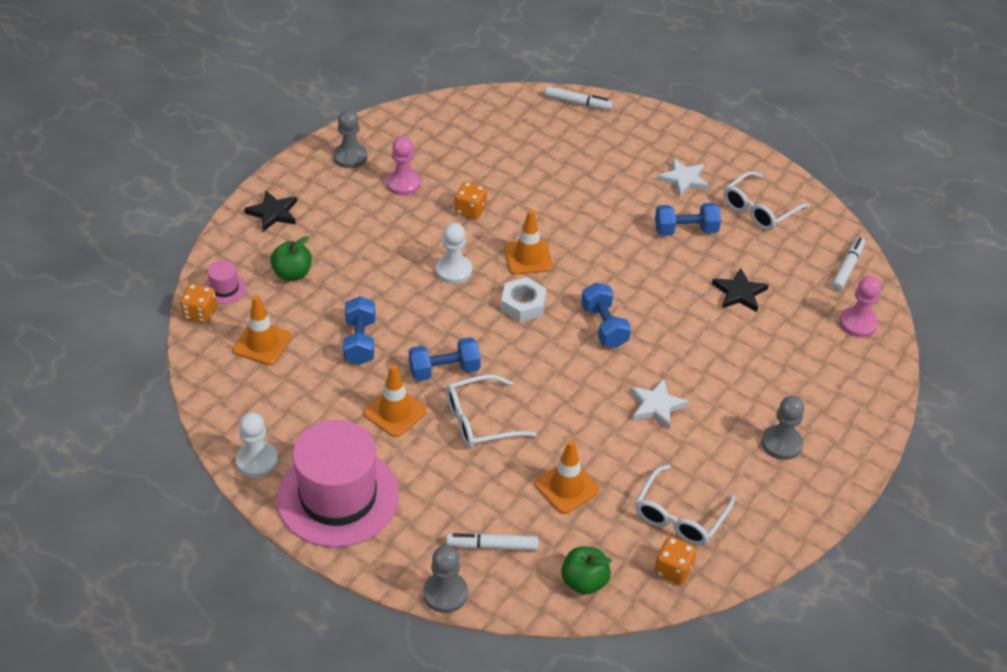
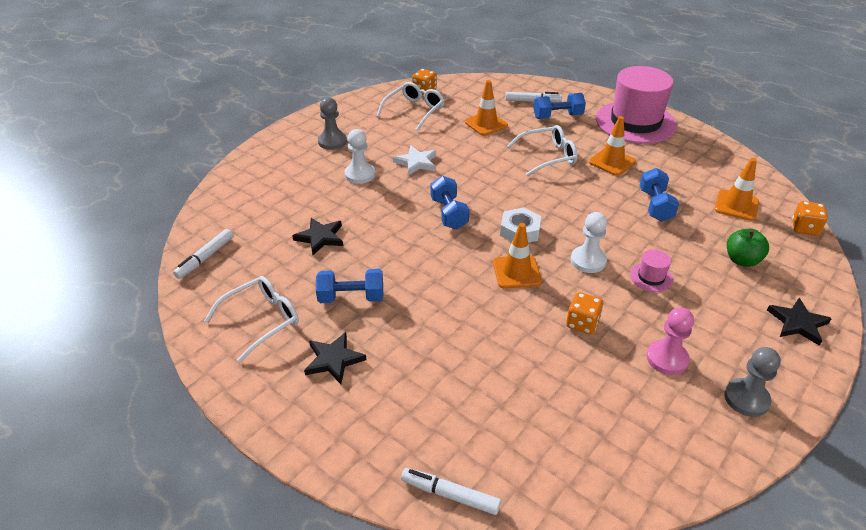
camera: 175 degrees left, 5 degrees down
pink hat [204,260,247,304] -> pink hat moved to [630,249,673,292]
white pawn [236,412,278,478] -> white pawn moved to [345,129,375,184]
blue dumbbell [409,337,481,381] -> blue dumbbell moved to [533,93,586,119]
grey pawn [423,545,468,613] -> none
green apple [561,546,612,595] -> none
white star [657,158,709,197] -> black star [304,332,366,384]
pink pawn [839,276,881,337] -> none

